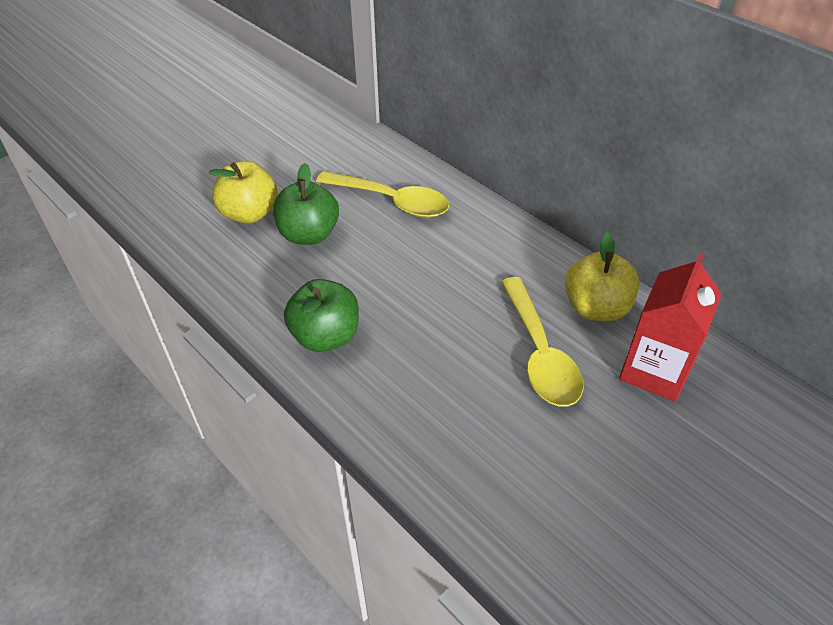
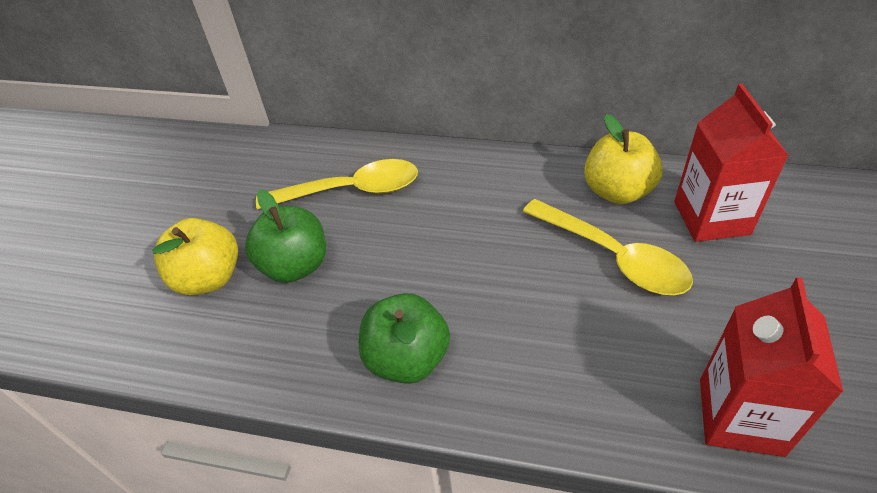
camera: 30 degrees left, 0 degrees up
none -> red carton [700,277,843,457]

